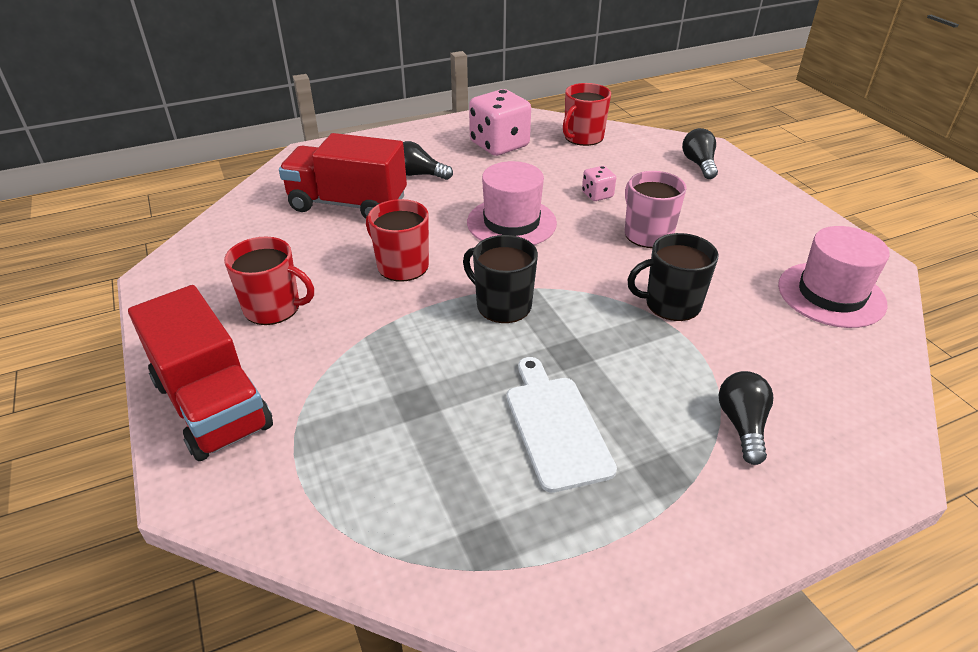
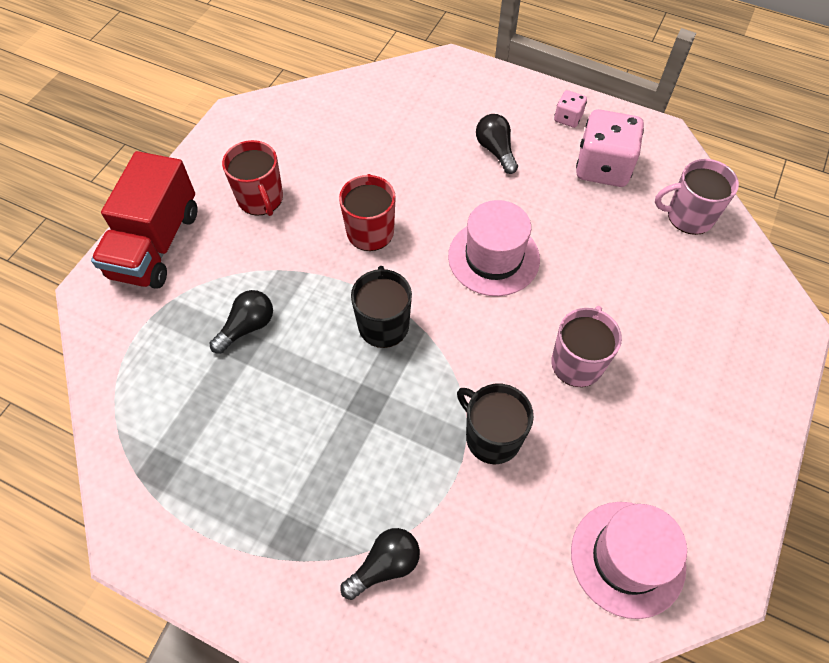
camera: 50 degrees right, 20 degrees up
red truck [279,133,407,219] -> none
white cutting board [507,357,617,493] -> none
red mug [563,83,611,146] -> pink mug [655,159,739,235]
pink dice [582,166,616,201] -> pink dice moved to [554,90,587,128]
black light bulb [682,128,718,179] -> black light bulb moved to [209,290,273,354]

